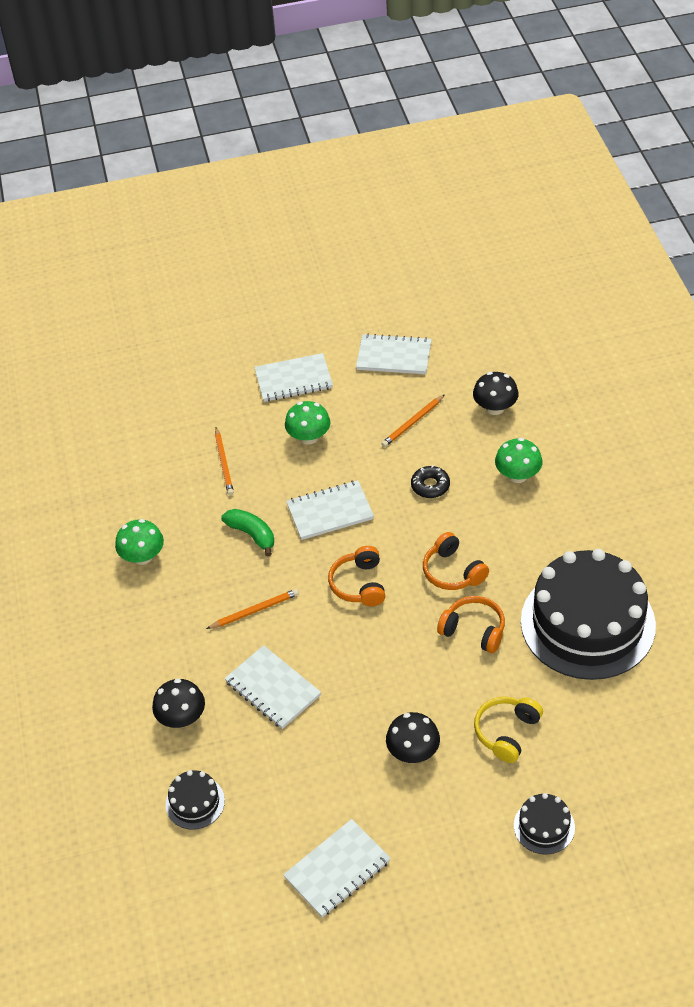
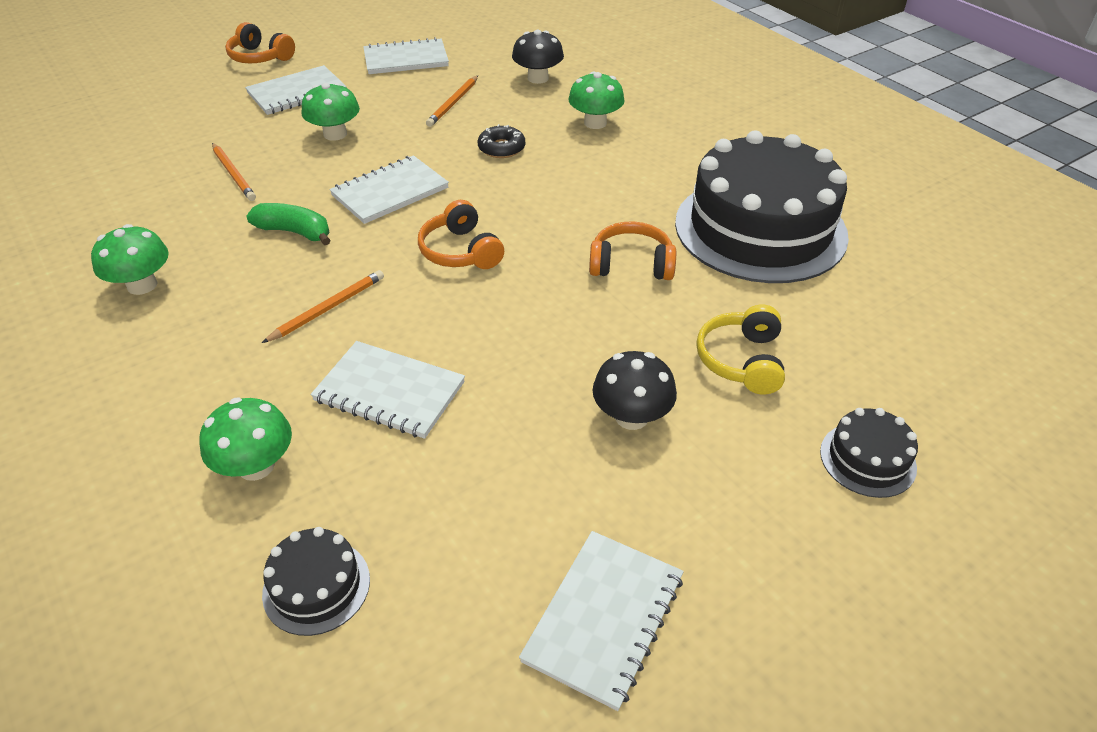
camera: 25 degrees left, 5 degrees down
black mushroom [152,679,205,728] -> green mushroom [200,398,292,481]
orange headphones [423,532,489,590] -> orange headphones moved to [225,22,295,63]

